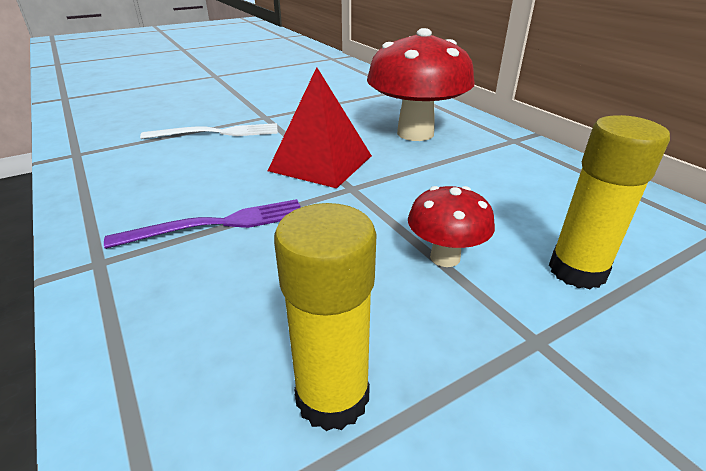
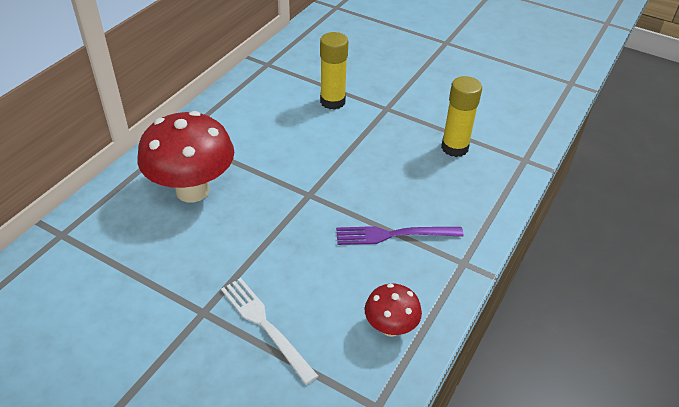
camera: 120 degrees left, 10 degrees up
purple fork [104,199,301,249] -> purple fork turned 45 degrees counterclockwise [336,226,464,245]
red pyramid [268,67,372,188] -> none
red mushroom [408,186,495,267] -> red mushroom moved to [365,284,422,337]

